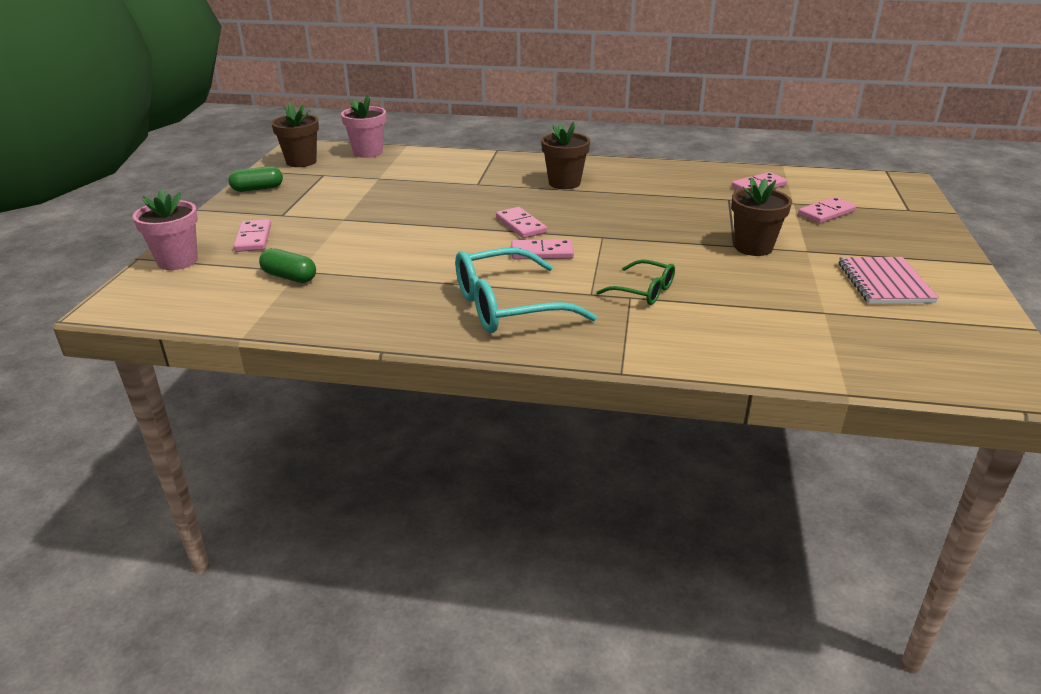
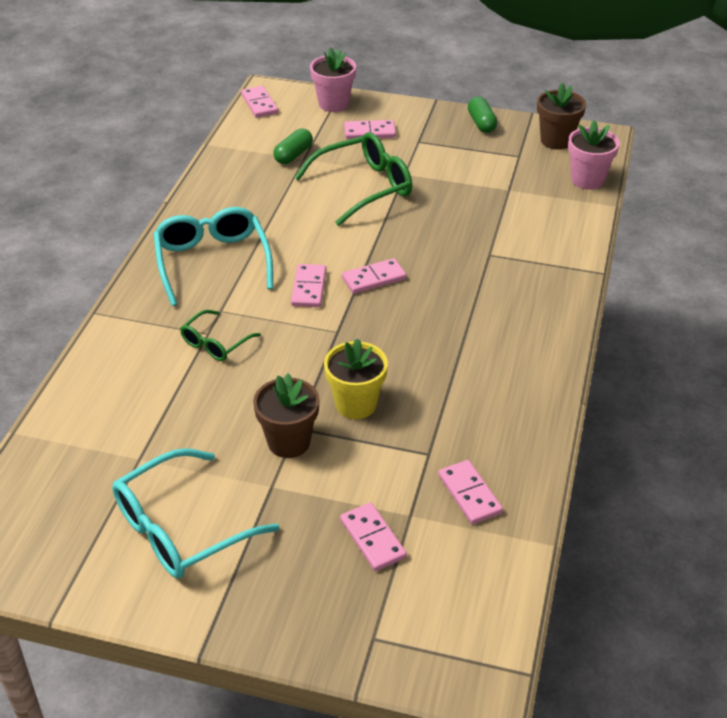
camera: 95 degrees right, 10 degrees up
brown flower pot [541,122,590,189] -> none
pink notebook [839,257,939,303] -> turquoise glasses [112,448,279,579]
none -> pink domino [241,86,278,118]
none -> green glasses [294,132,412,226]
none -> yellow flower pot [324,338,388,419]

